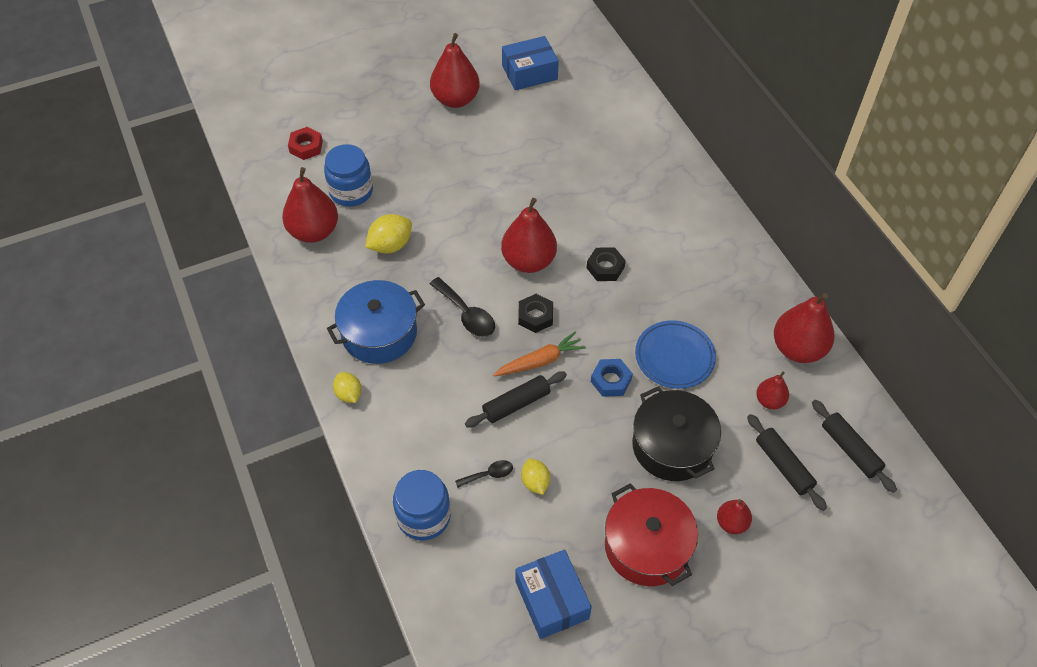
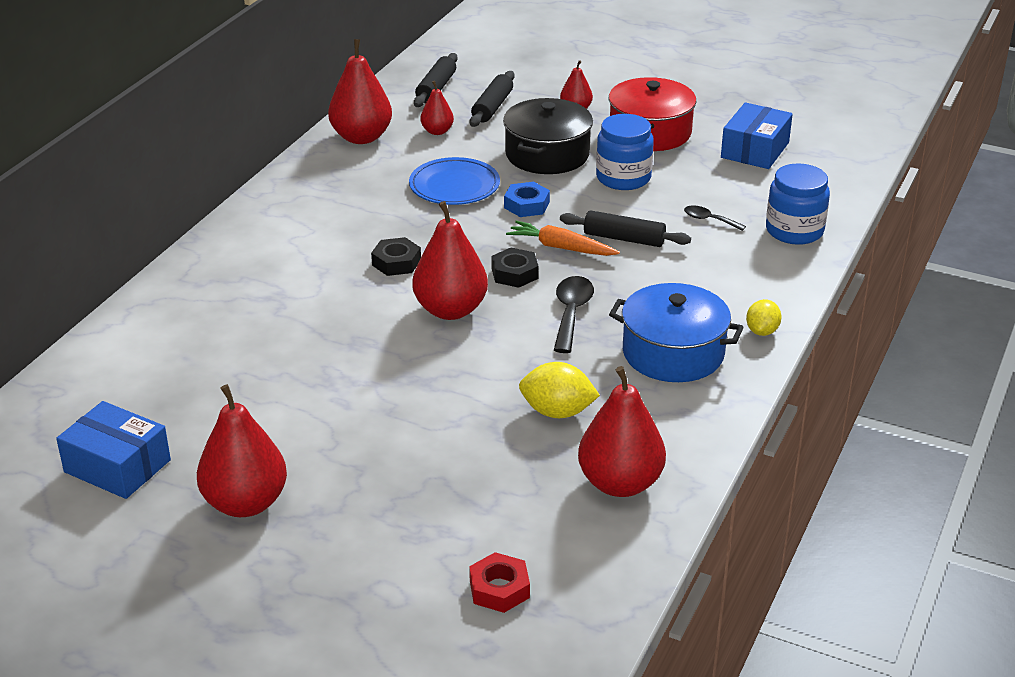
camera: 130 degrees left, 20 degrees down
blue jar [324,144,373,207] -> blue jar moved to [596,114,654,190]
yellow lemon [521,458,550,495] -> none

